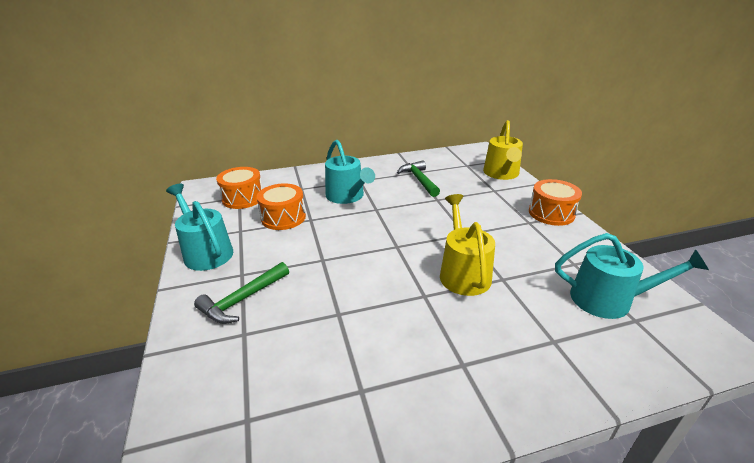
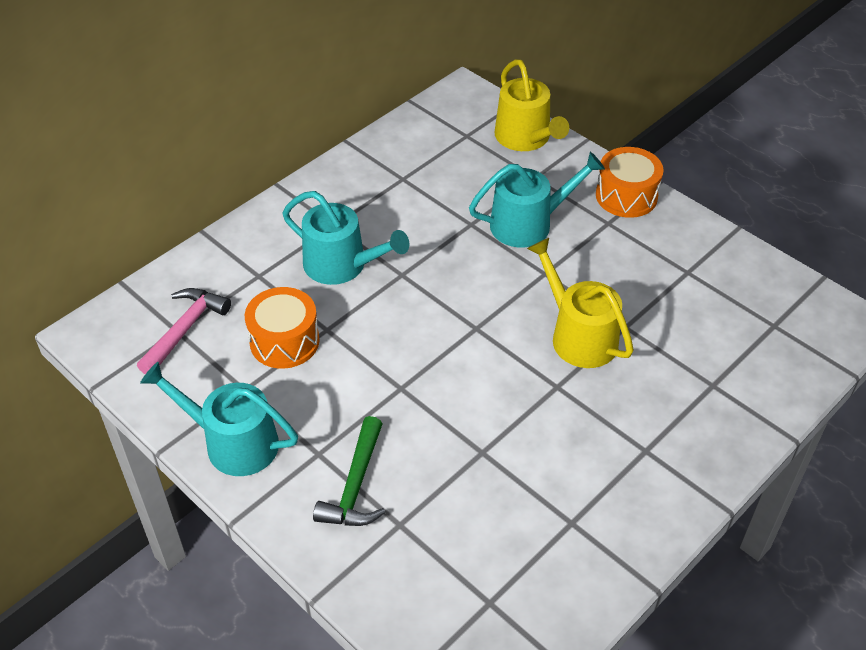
camera: 30 degrees left, 15 degrees up
orange drum [216,167,262,209] -> pink hammer [137,288,231,374]
green hammer [397,160,440,197] -> none
turquoise watering can [555,233,709,319] -> turquoise watering can moved to [469,152,605,247]

